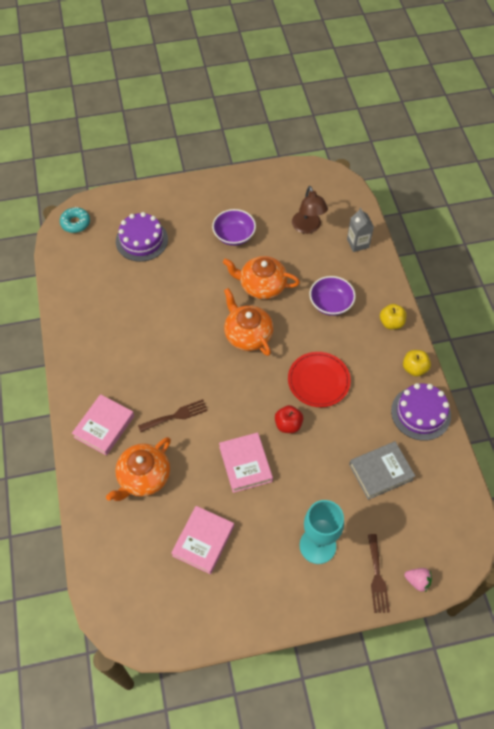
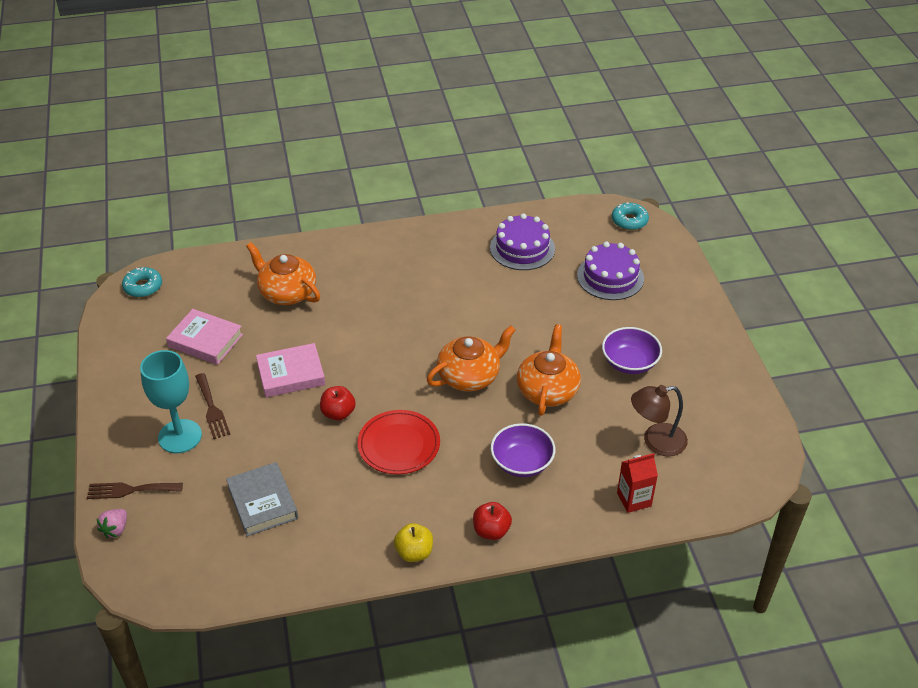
camera: 90 degrees right, 15 degrees down
pink book [72,394,134,456] -> none
brown fork [138,399,208,432] -> brown fork moved to [195,373,230,439]
grey carton [347,208,374,252] -> red carton [617,453,658,513]
yellow apple [380,304,407,330] -> red apple [473,502,512,540]
purple cake [391,383,451,441] -> purple cake moved to [490,213,555,270]
none -> turquoise donut [122,267,162,298]

